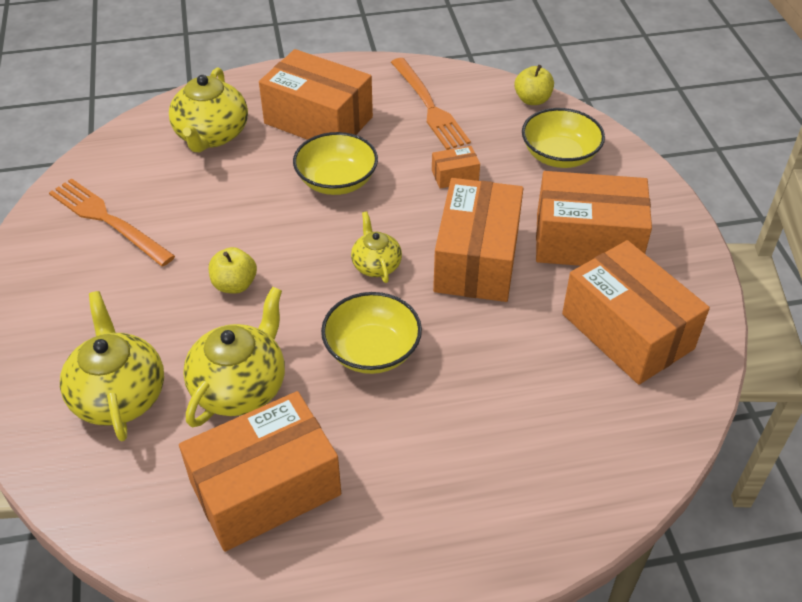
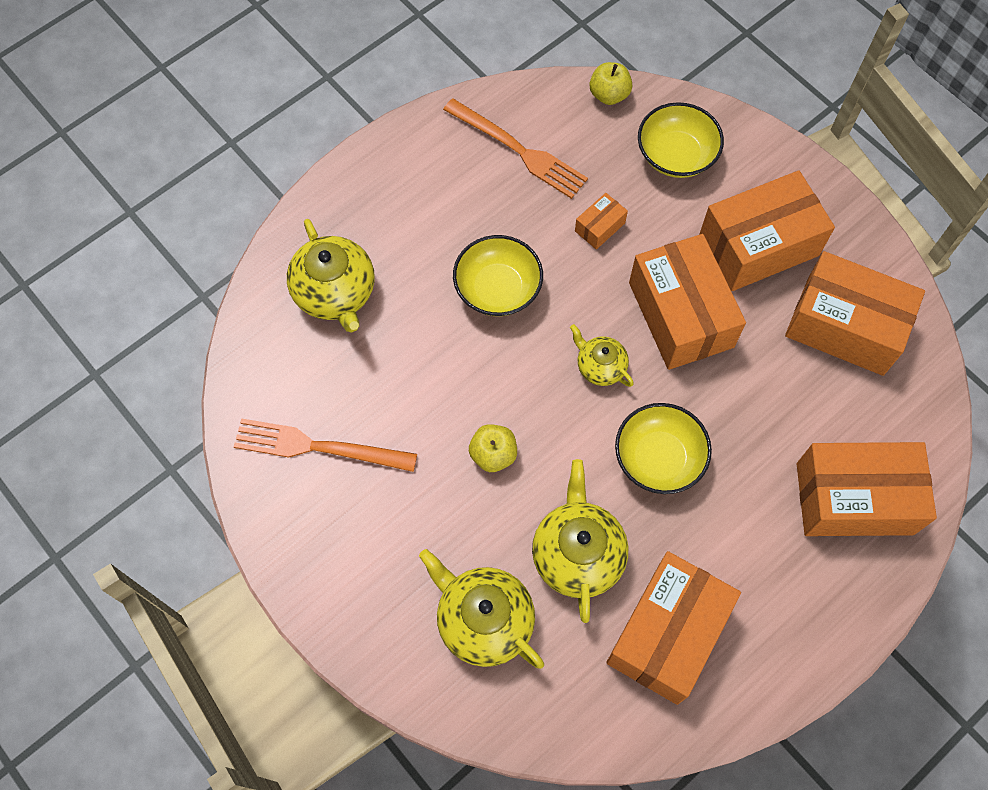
camera: 30 degrees left, 20 degrees up
orange box [259,49,373,140] -> orange box moved to [797,442,937,536]

